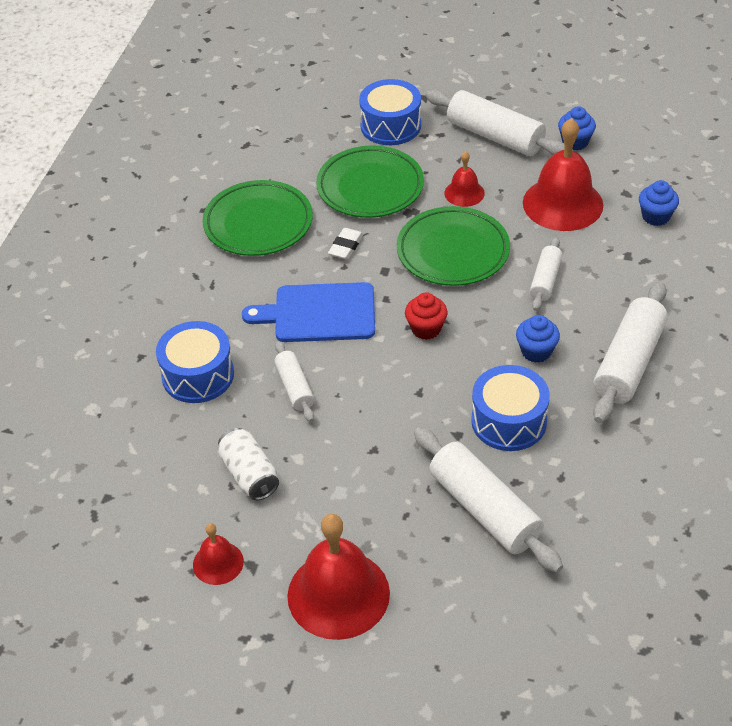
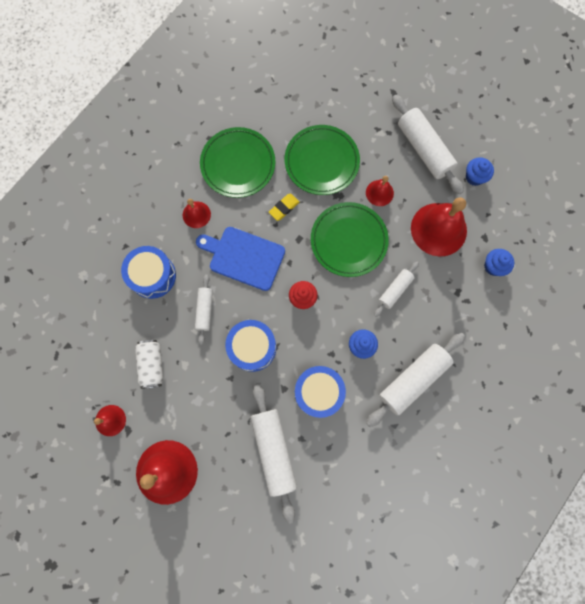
camera: 20 degrees right, 30 degrees up
white eraser [328,228,363,259] -> yellow eraser [269,194,299,221]
blue drum [359,79,421,145] -> blue drum moved to [225,320,276,372]
none -> red bell [183,199,211,228]

